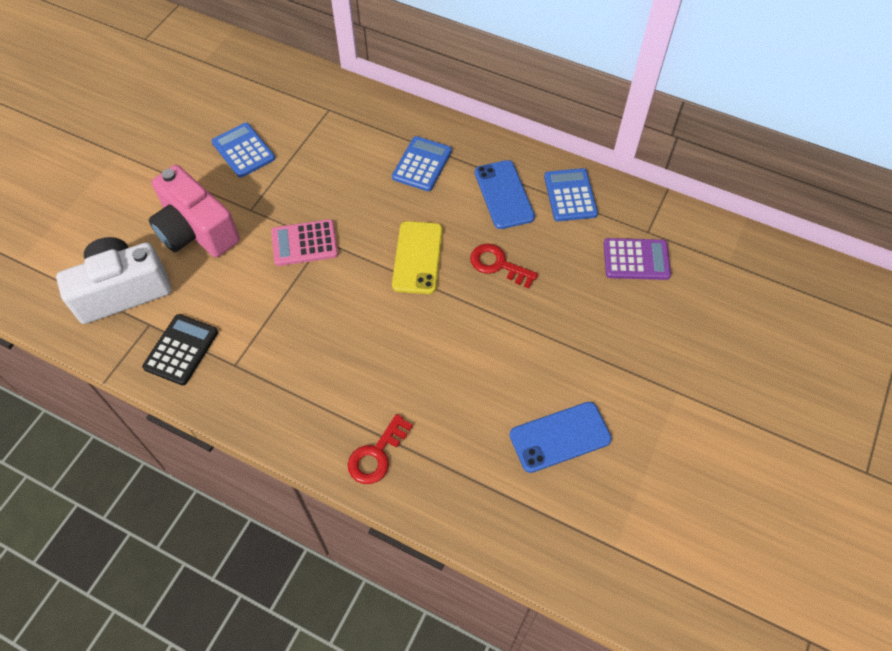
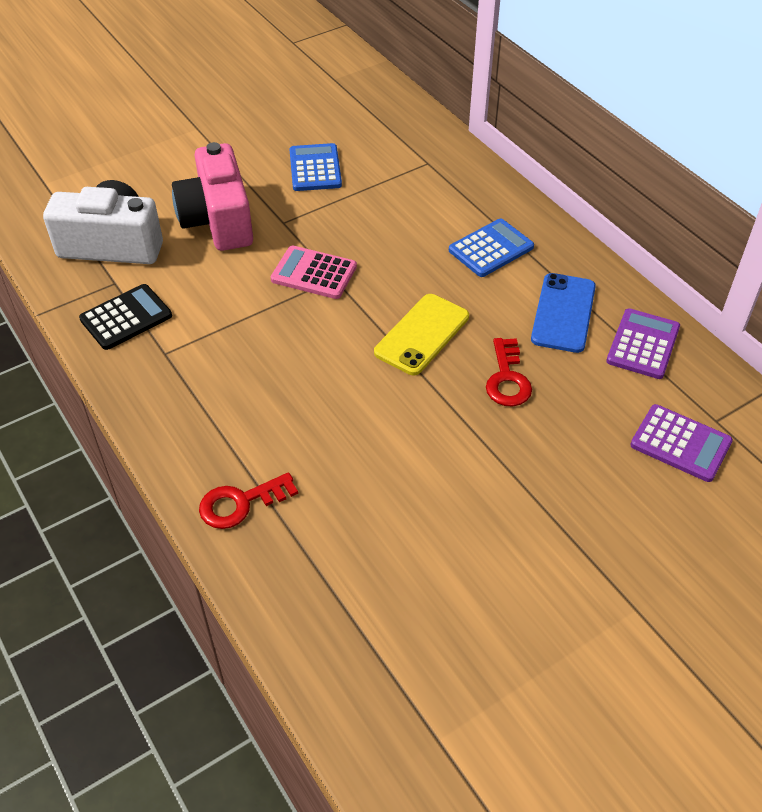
camera: 30 degrees right, 10 degrees down
red key [470,244,538,288] -> red key turned 150 degrees counterclockwise [486,338,532,407]
blue phone [510,402,612,473] -> none
blue calculator [544,168,598,221] -> purple calculator [606,308,680,379]

